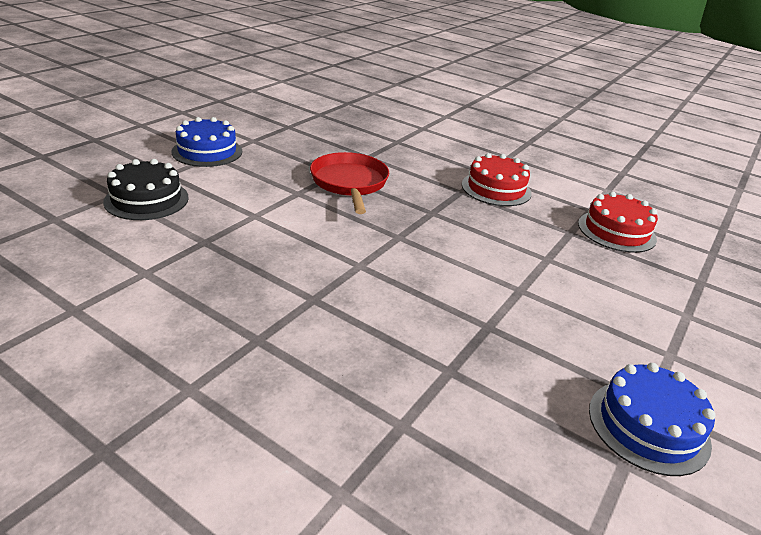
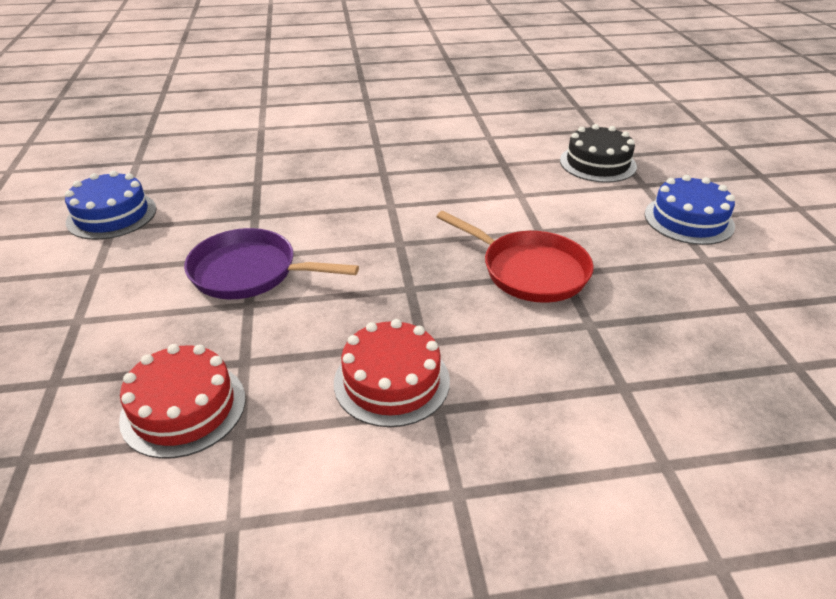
camera: 140 degrees right, 5 degrees up
none -> purple pan [184,228,359,299]

